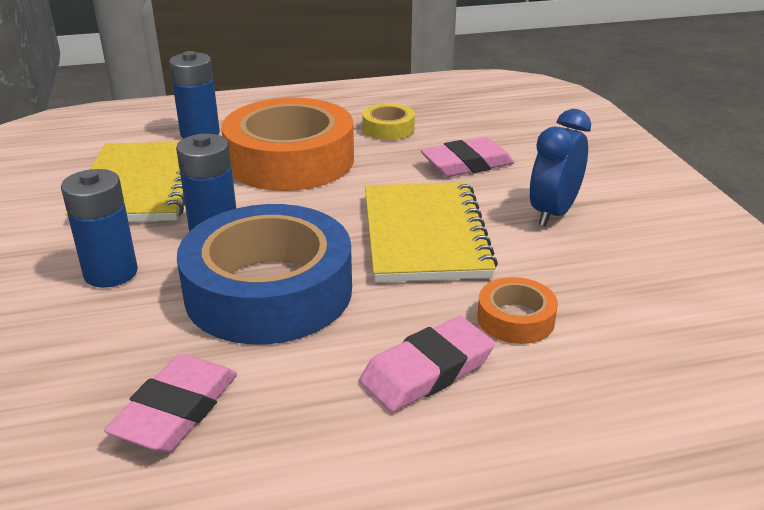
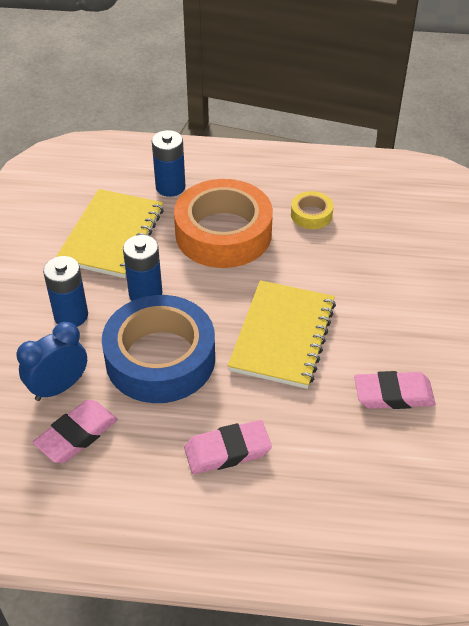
camera: 20 degrees right, 15 degrees up
pink eraser [421,137,514,177] -> pink eraser moved to [354,371,435,409]
orange tape [477,277,558,344] -> none
blue clock [530,109,591,227] -> blue clock moved to [16,322,87,401]

